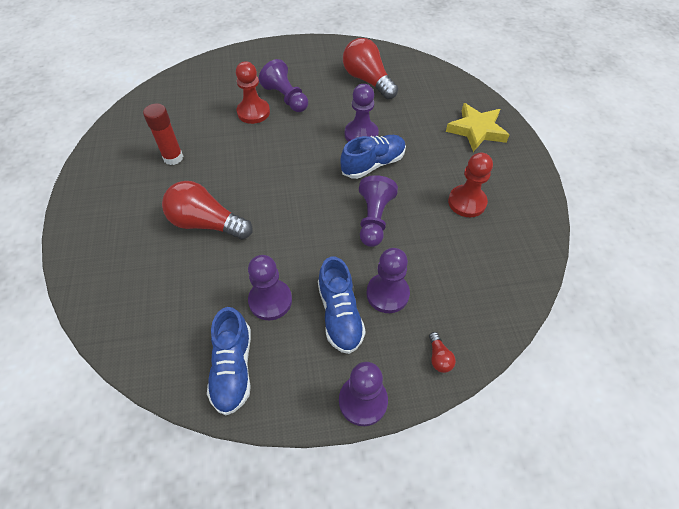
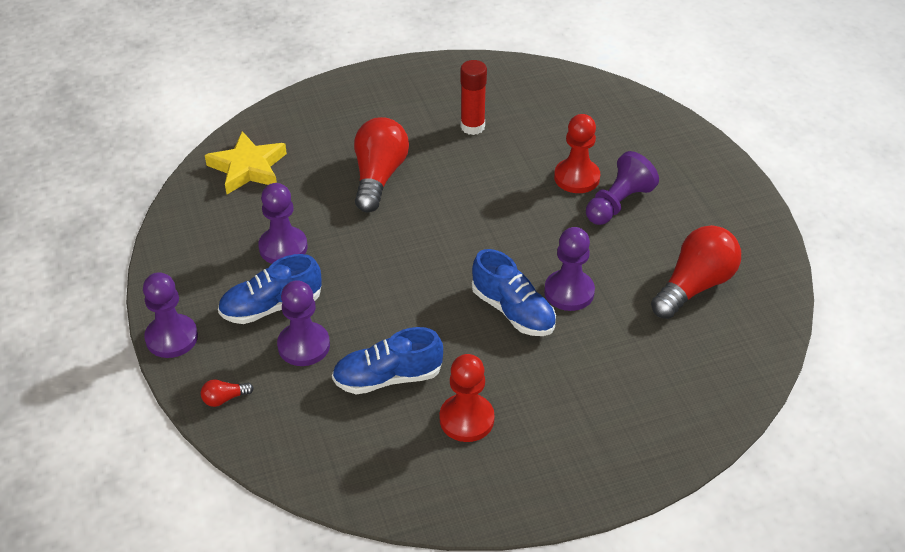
camera: 80 degrees right, 10 degrees down
blue shoe [207,307,251,415] -> blue shoe moved to [332,327,443,394]
purple pawn [359,175,398,247] -> none
yellow star [446,103,509,152] -> yellow star moved to [205,131,287,194]

